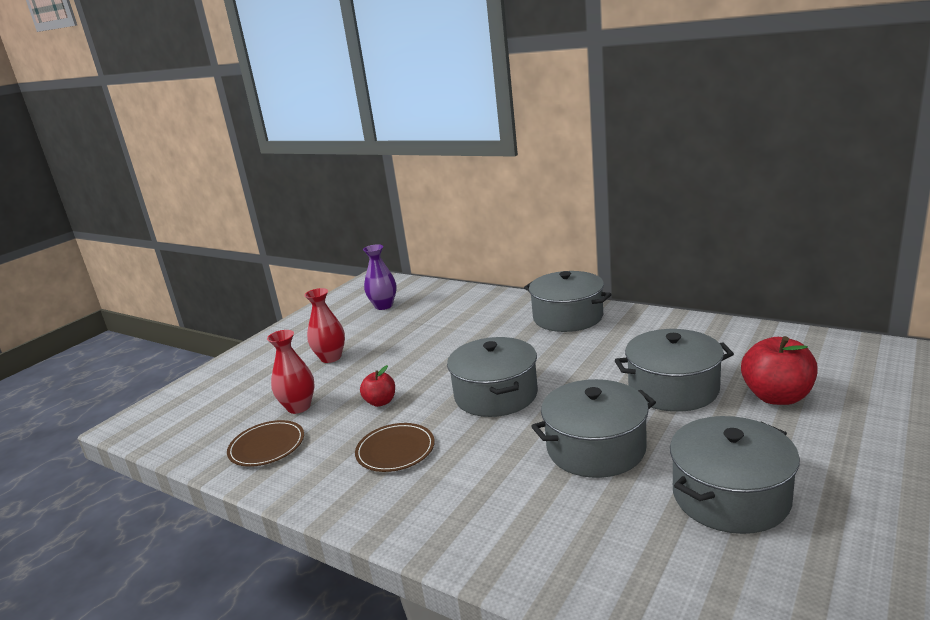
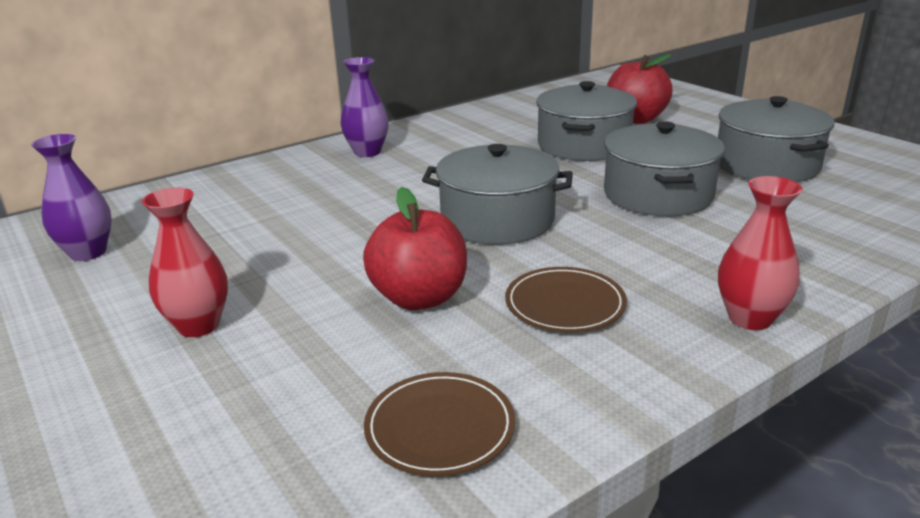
camera: 70 degrees left, 5 degrees up
red vase [267,330,315,414] -> red vase moved to [718,176,803,330]
red apple [360,365,395,407] -> red apple [363,187,467,310], size x1.75
grey pot [524,271,611,332] -> purple vase [341,57,389,157]

